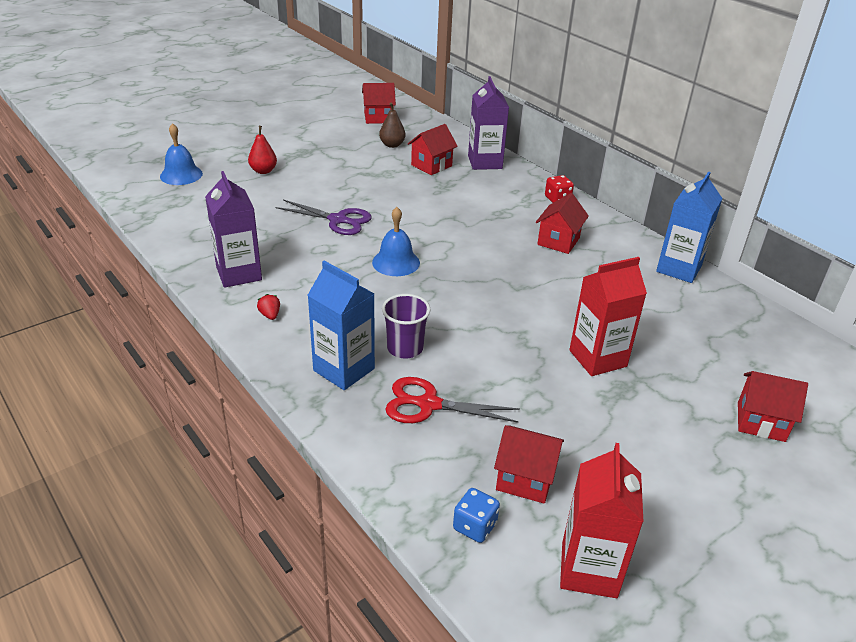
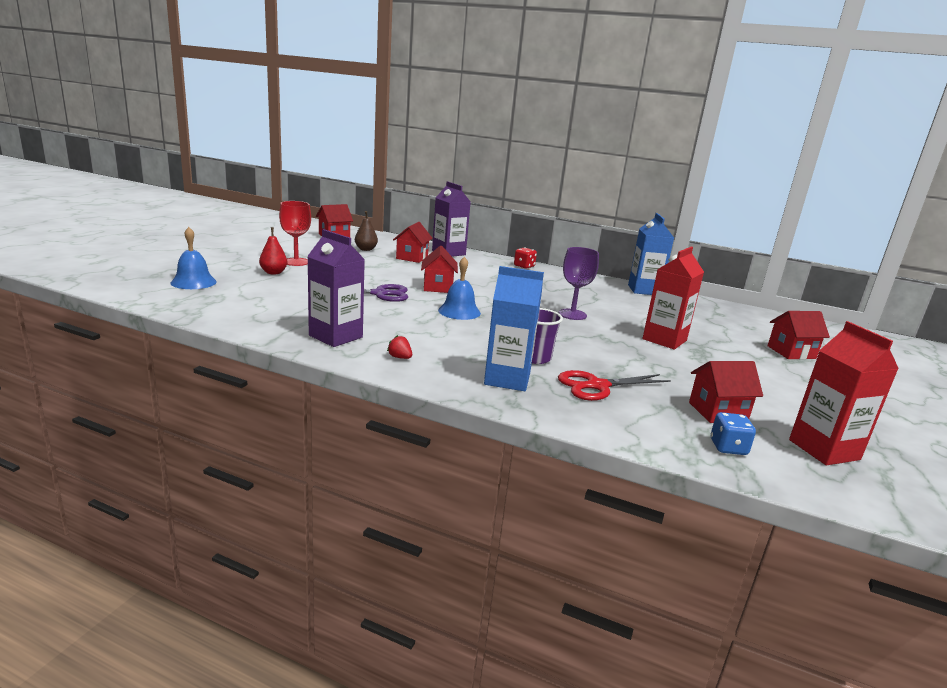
camera: 30 degrees left, 15 degrees down
red house [536,193,589,254] -> red house moved to [421,245,458,293]
none -> red goblet [279,201,311,266]
none -> purple goblet [558,247,599,320]

